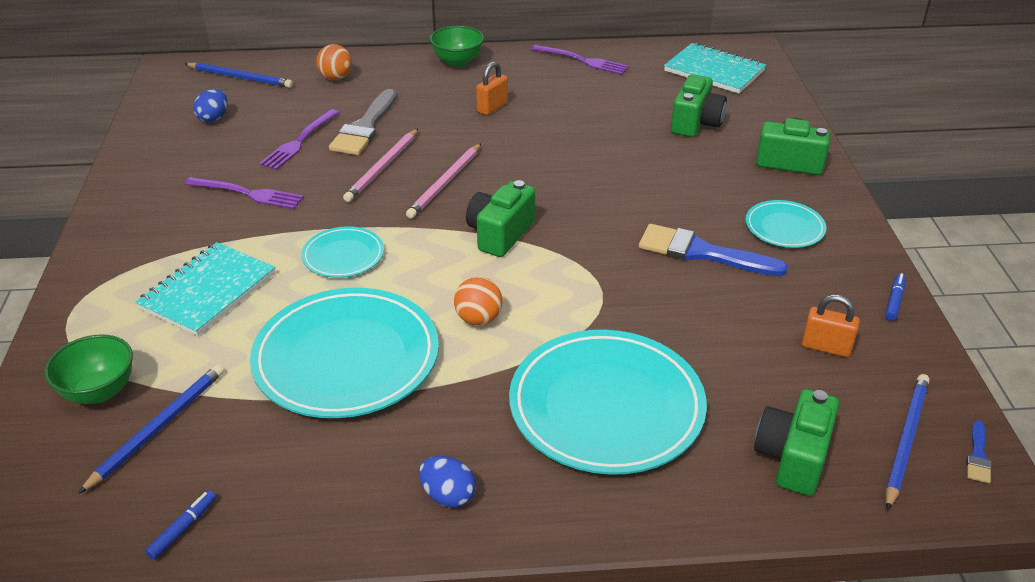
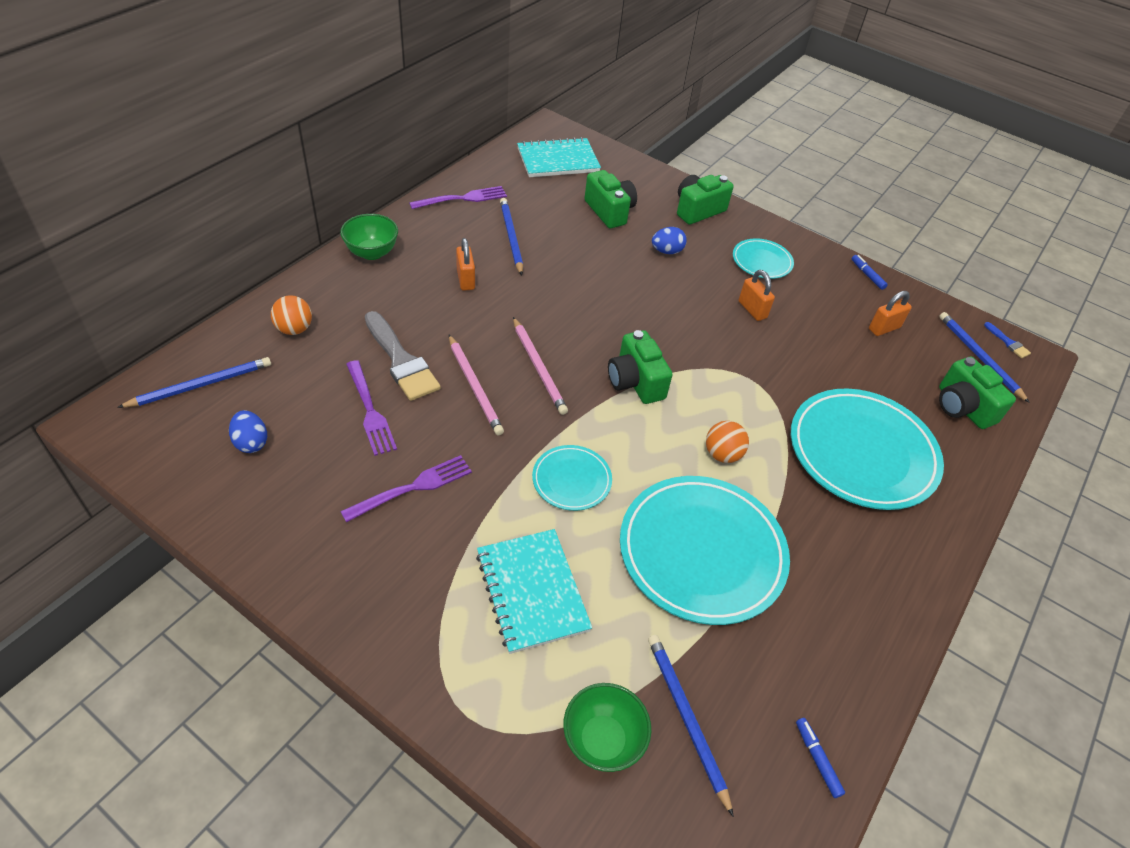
camera: 55 degrees left, 10 degrees up
blue egg [419,456,476,508] -> blue egg moved to [652,227,687,254]
blue brush [639,224,788,276] -> orange padlock [739,270,775,321]
none -> blue pencil [500,198,523,275]

